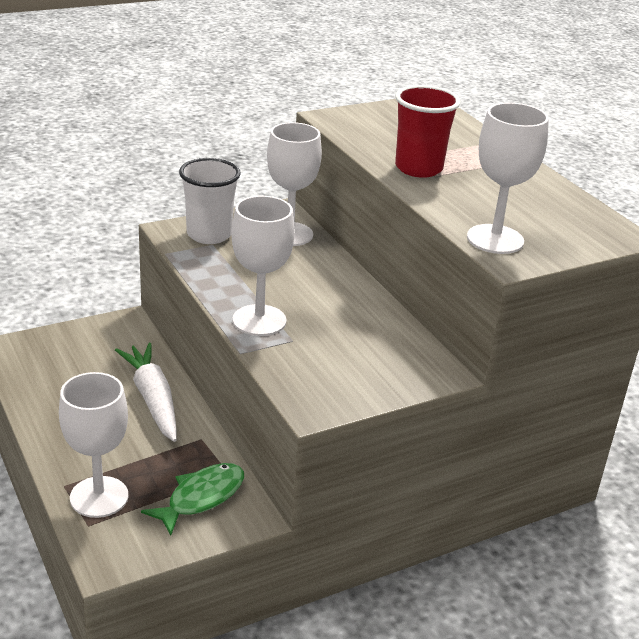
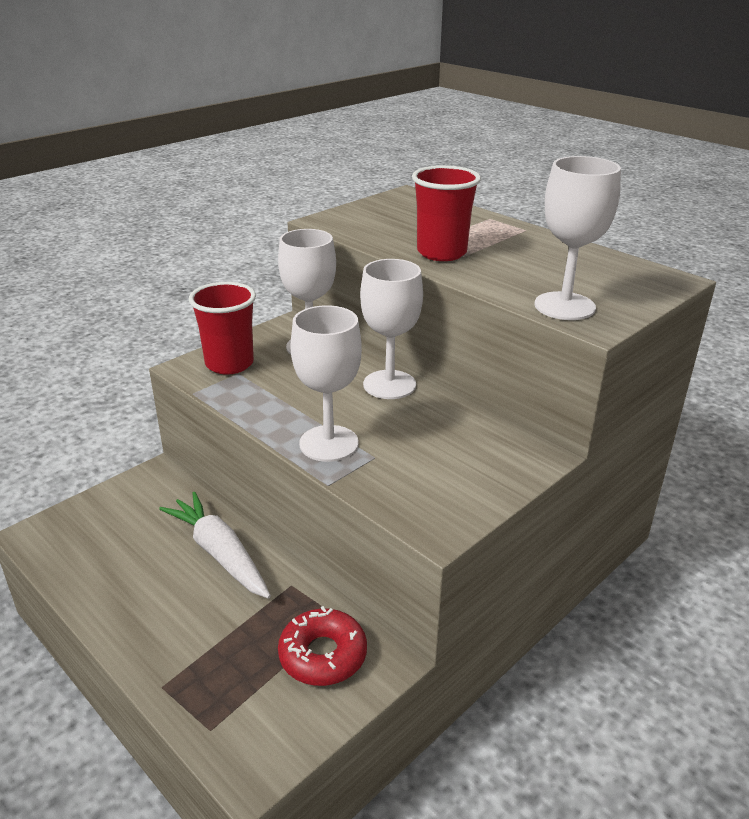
camera: 15 degrees left, 0 degrees up
white goblet [59,372,128,518] -> white goblet moved to [360,259,423,399]
green fish [141,463,244,536] -> red donut [278,606,367,686]
white cup [179,158,241,244] -> red cup [189,282,256,374]

